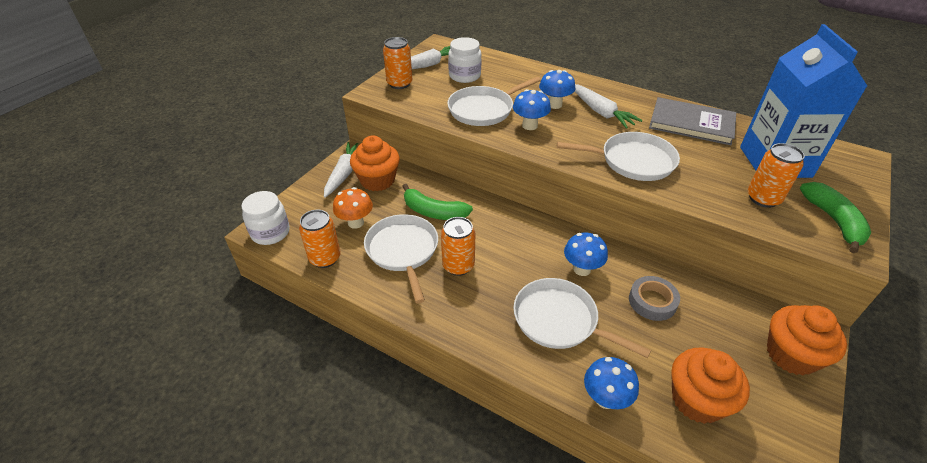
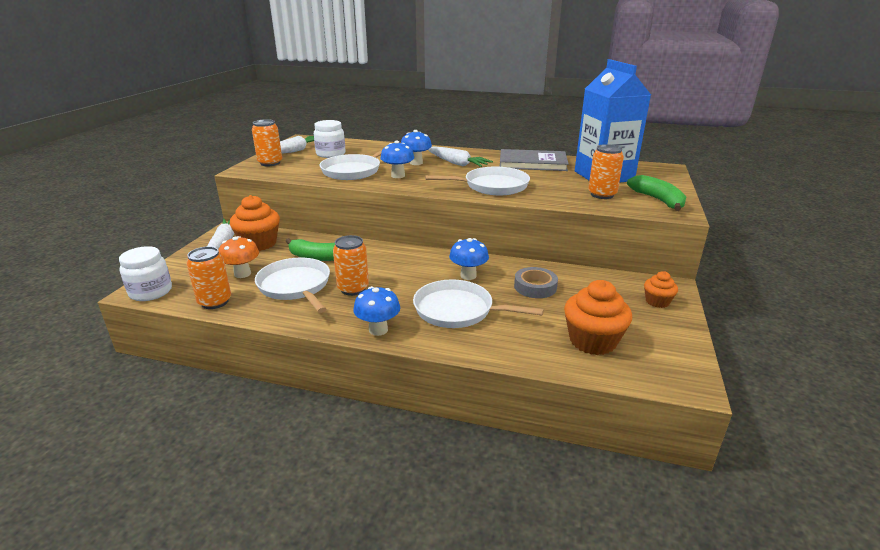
camera: 15 degrees left, 15 degrees down
blue mushroom [584,357,639,409] -> blue mushroom moved to [353,286,400,336]
orange cupcake [767,305,847,375] -> orange cupcake [644,271,678,308], size x0.56

